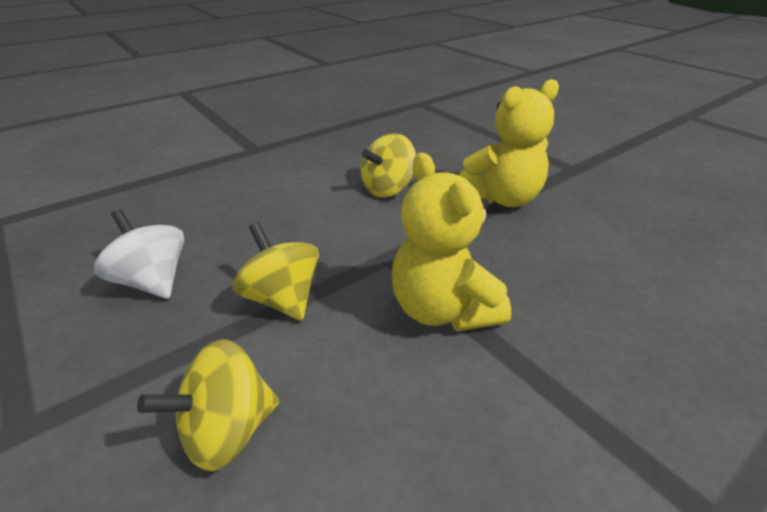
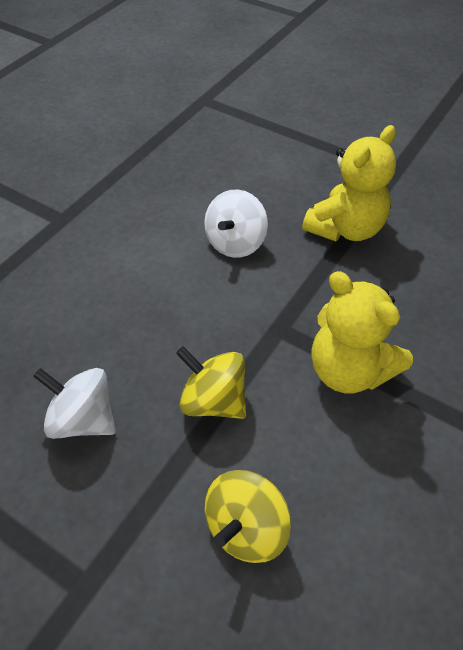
camera: 20 degrees left, 15 degrees up
yellow spinning top [361,133,416,197] -> white spinning top [204,189,268,258]

